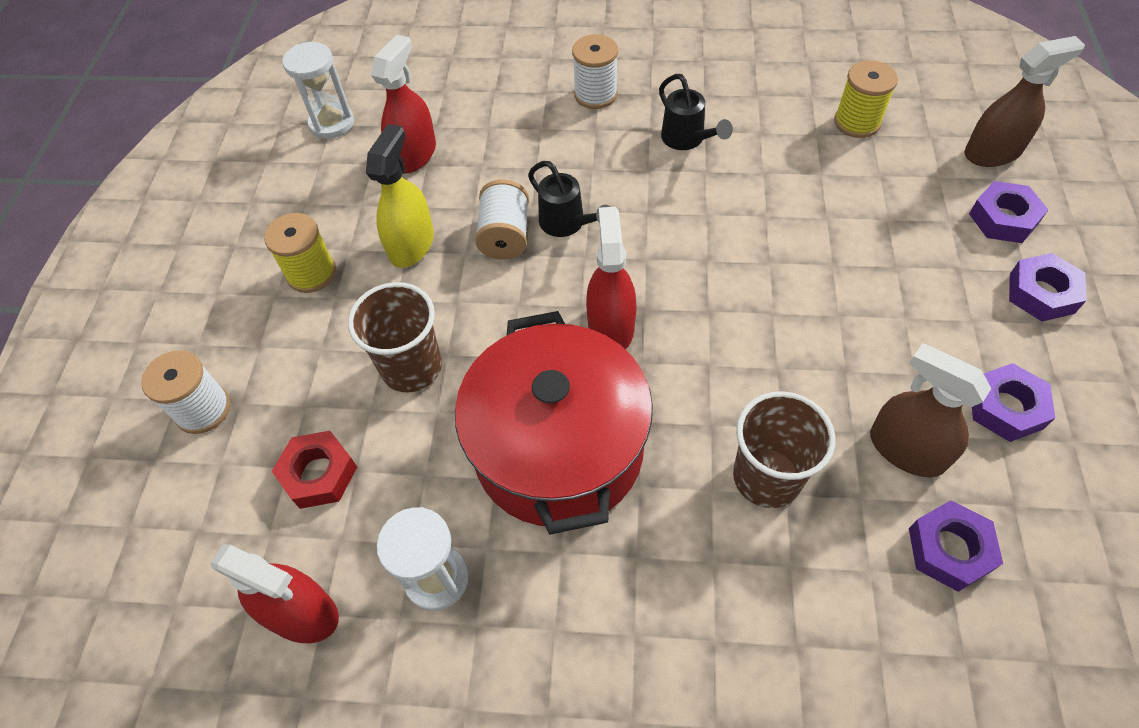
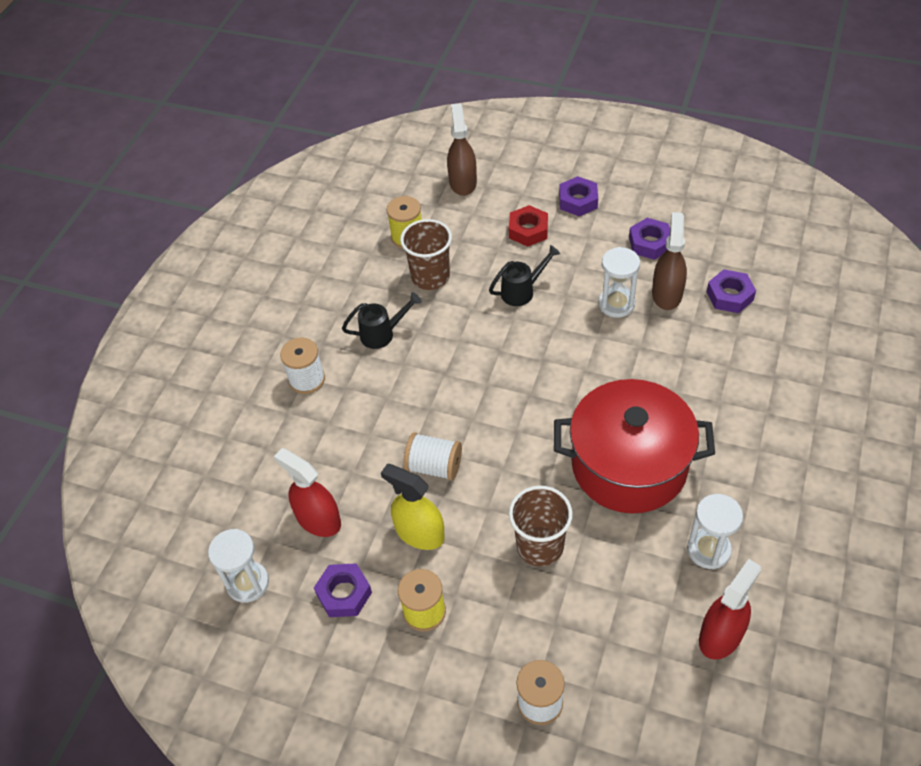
camera: 75 degrees left, 5 degrees down
red nut [272,431,357,509] -> red nut moved to [509,205,548,247]
black watering can [528,161,610,237] -> black watering can moved to [489,245,560,306]
red spray bottle [586,207,636,350] -> none
brown cup [733,391,836,508] -> brown cup moved to [400,219,452,290]
brown spray bottle [870,343,991,477] -> brown spray bottle turned 135 degrees clockwise [652,212,687,310]
purple nut [969,181,1049,243] -> purple nut moved to [314,563,372,617]
none -> white hourglass [599,247,640,318]

